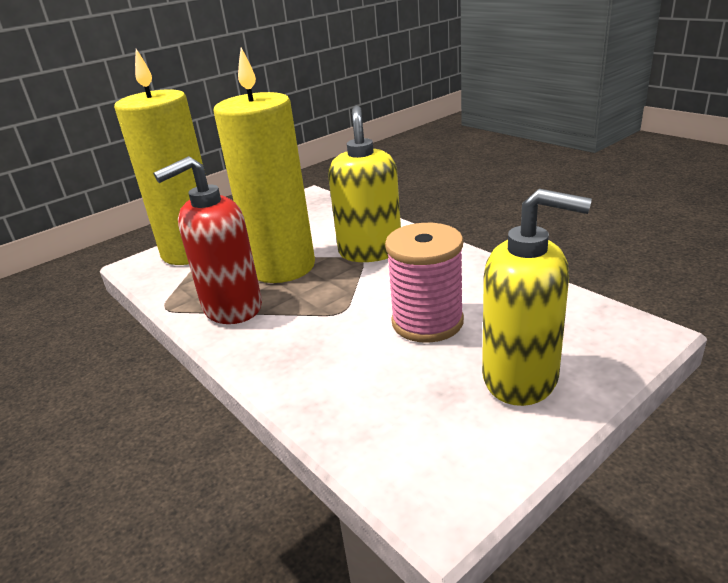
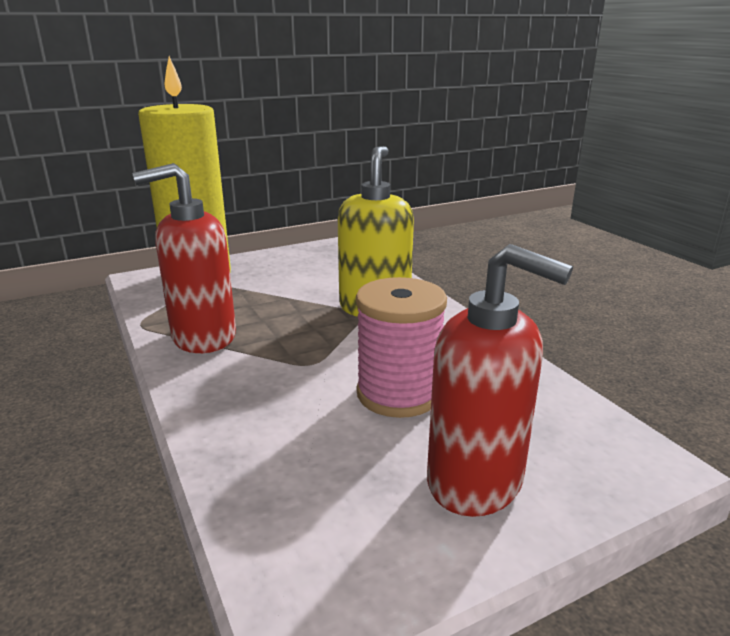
camera: 10 degrees right, 5 degrees down
yellow candle [214,48,315,283] -> none
yellow soap dispenser [482,188,592,406] -> red soap dispenser [427,244,573,517]

